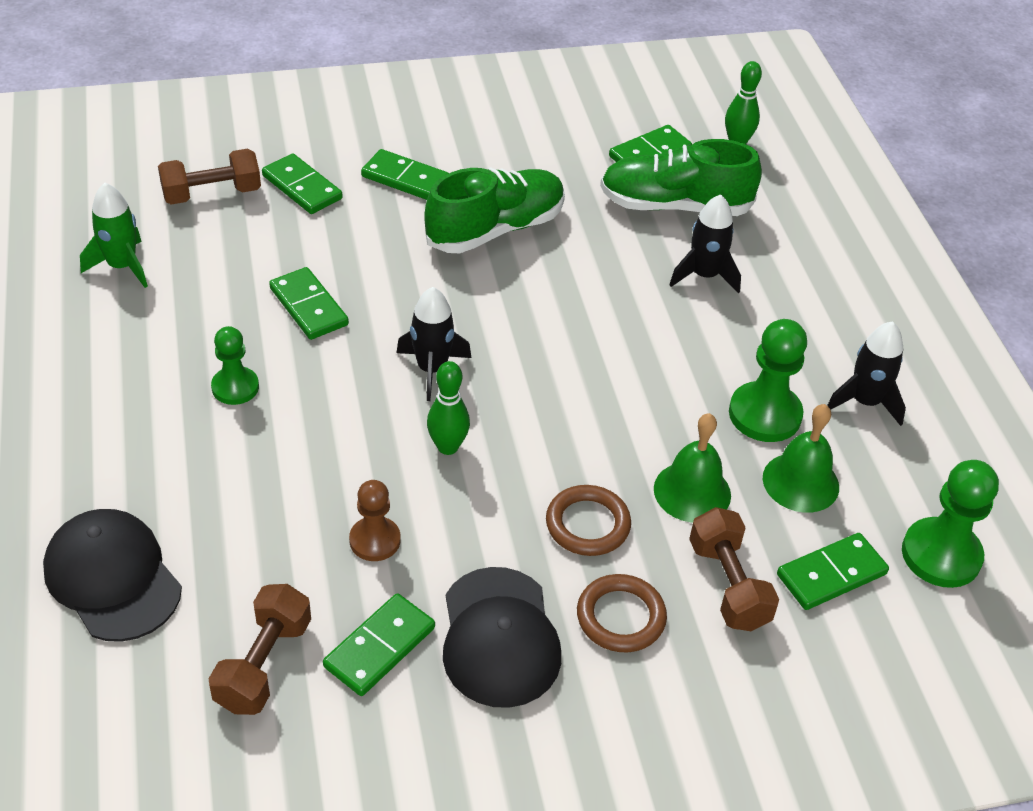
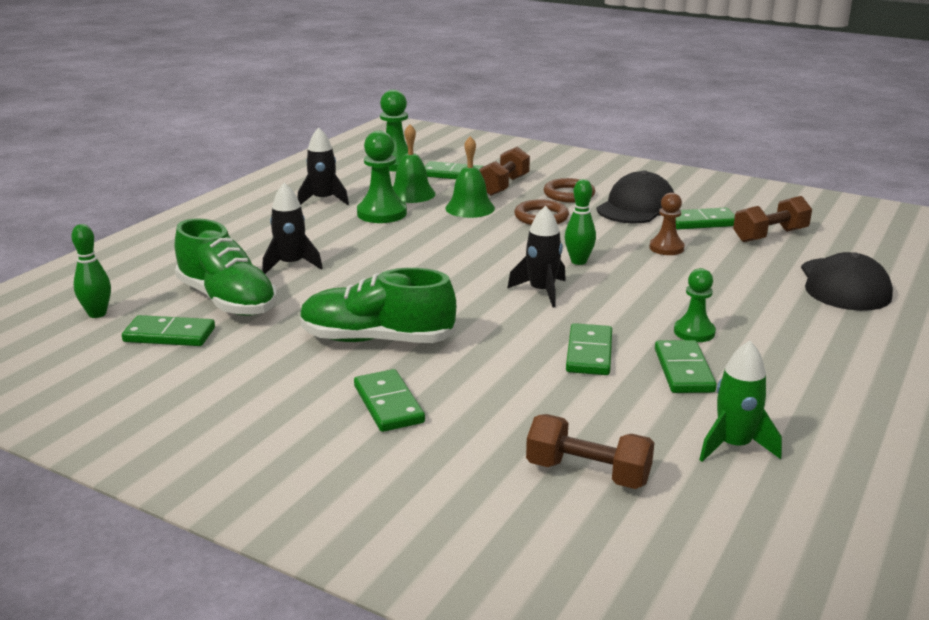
camera: 135 degrees left, 20 degrees down
green domino [262,153,343,214] -> green domino moved to [655,340,717,393]

